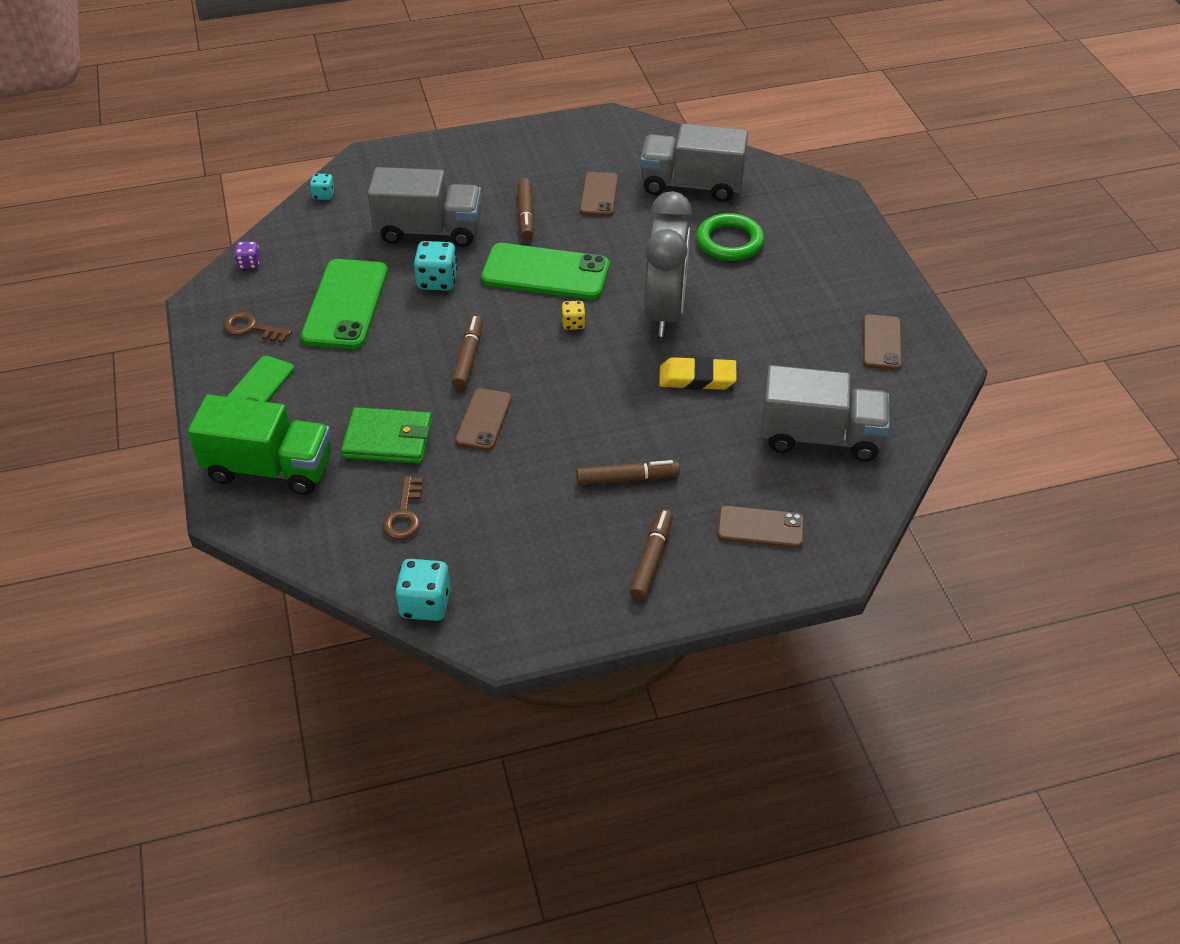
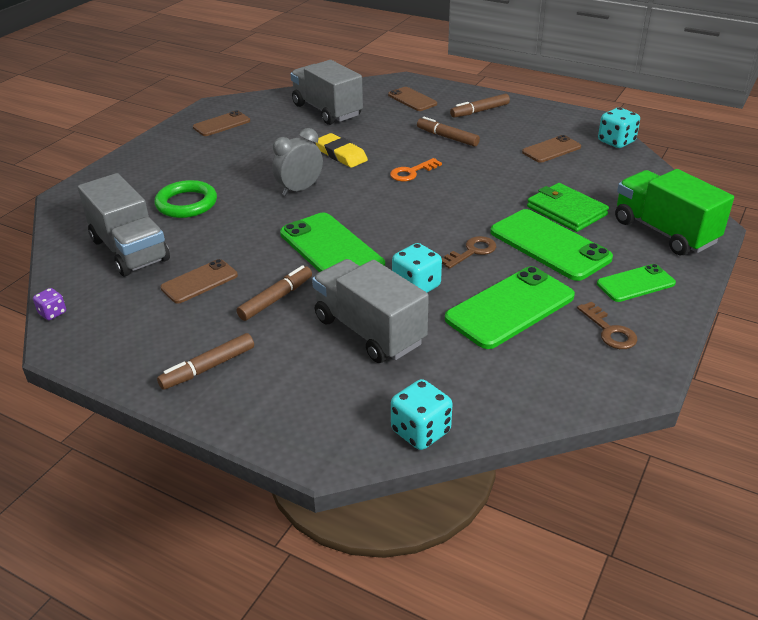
camera: 135 degrees left, 10 degrees down
purple dice [234,241,260,269] -> purple dice moved to [33,288,66,320]
turquoise dice [310,174,334,200] -> turquoise dice [391,379,453,450], size x1.75
brown key [382,476,423,539] -> brown key moved to [442,236,496,269]
brown marker [452,315,483,389] -> brown marker moved to [157,333,254,390]
brown phone [455,388,512,451] -> brown phone moved to [522,135,581,163]
yellow dice [562,301,586,330] -> none
grey clock [644,191,692,337] -> grey clock [272,128,323,196], size x0.60
none -> orange key [390,158,442,181]
none -> green phone [490,209,613,281]

